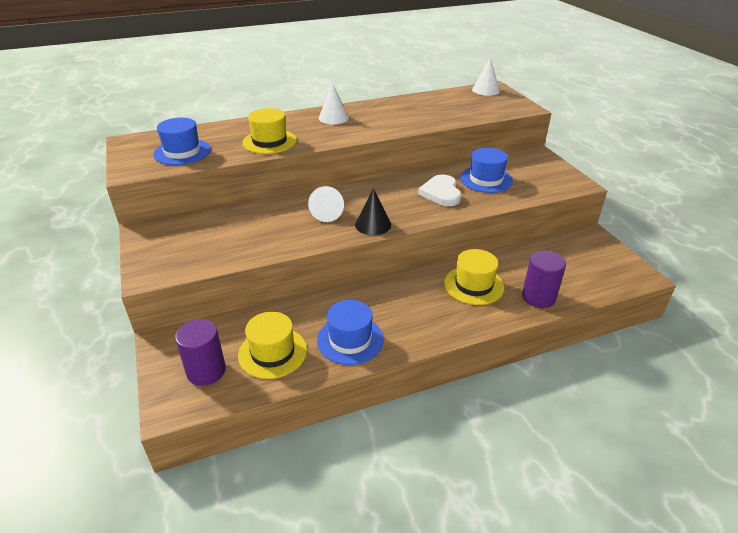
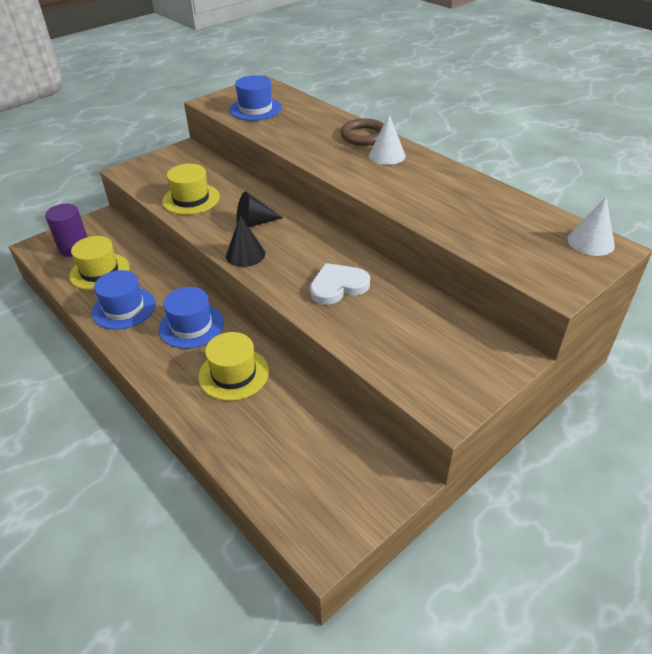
camera: 70 degrees right, 5 degrees up
yellow hat [242,108,297,154] -> yellow hat moved to [162,163,220,215]
white cone [308,186,344,222] -> black cone [236,192,283,227]
blue hat [460,147,513,193] -> blue hat moved to [159,287,224,349]
purple cylinder [522,250,566,308] -> none
none -> brown ring [340,118,384,146]

